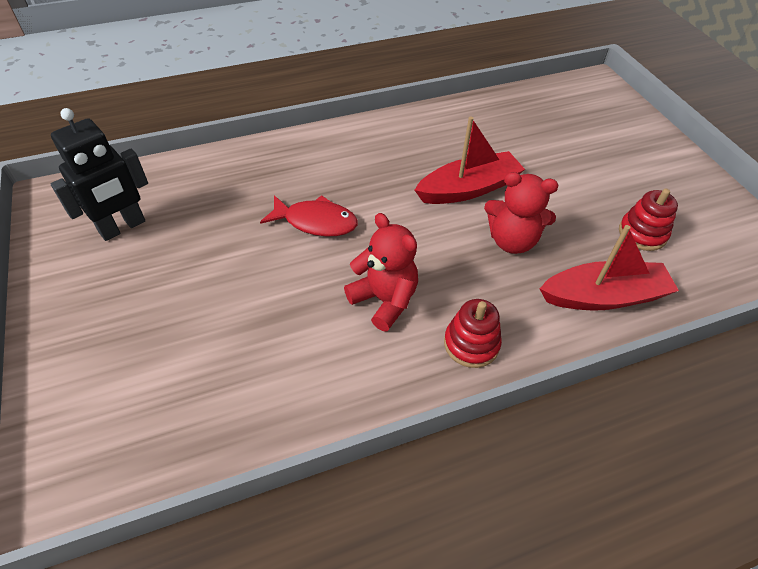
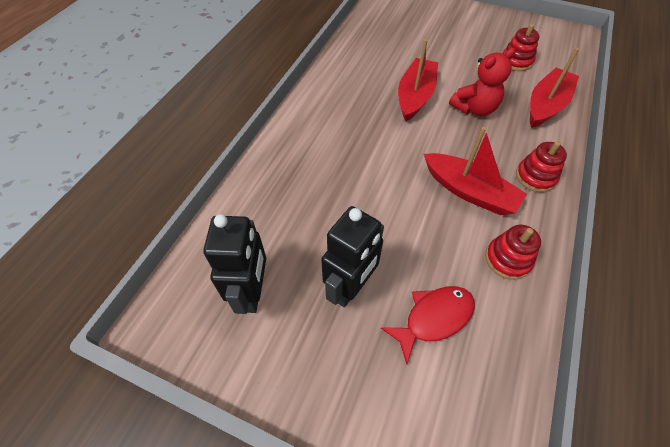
camera: 45 degrees left, 5 degrees up
red fish [260,195,358,236] -> red fish moved to [381,286,475,364]
red teddy bear [344,213,418,331] -> red boat [424,127,527,215]
none -> black robot [321,206,384,307]
none -> red stacking toy [485,225,541,280]

